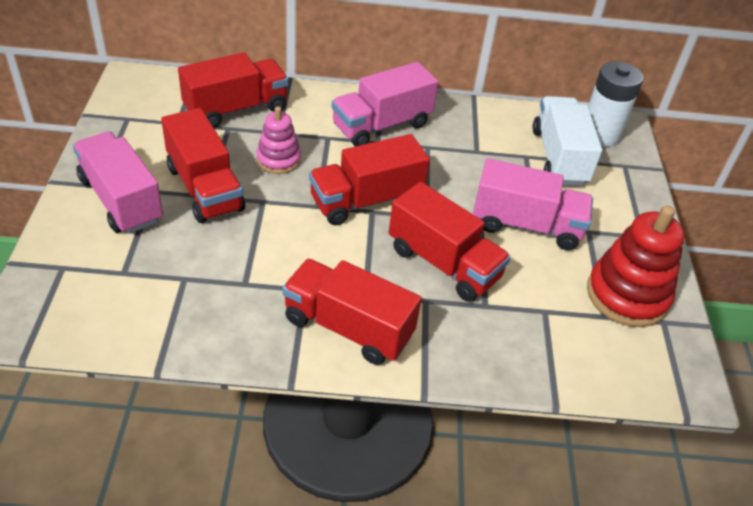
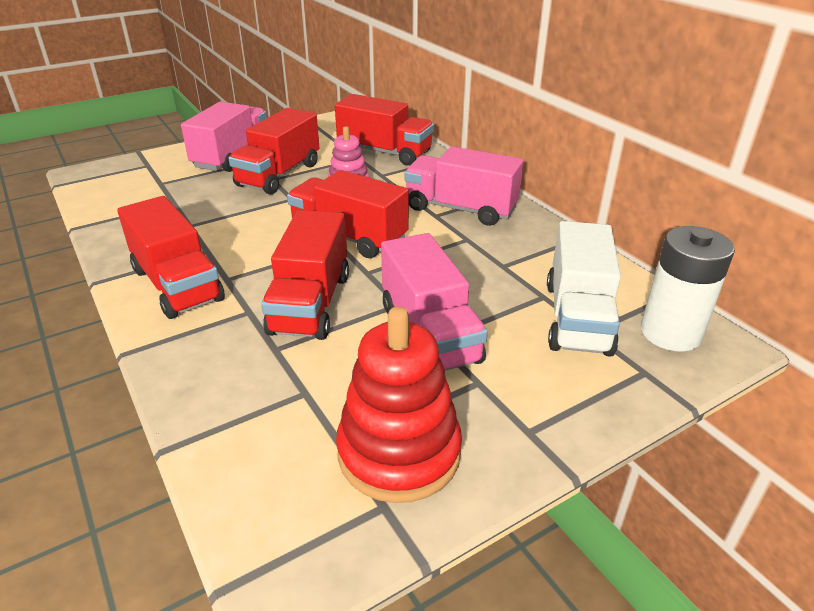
camera: 60 degrees right, 10 degrees down
red truck [283,259,422,365] -> red truck turned 150 degrees clockwise [117,196,225,319]
white truck [533,96,602,186] -> white truck turned 135 degrees clockwise [547,221,621,357]

